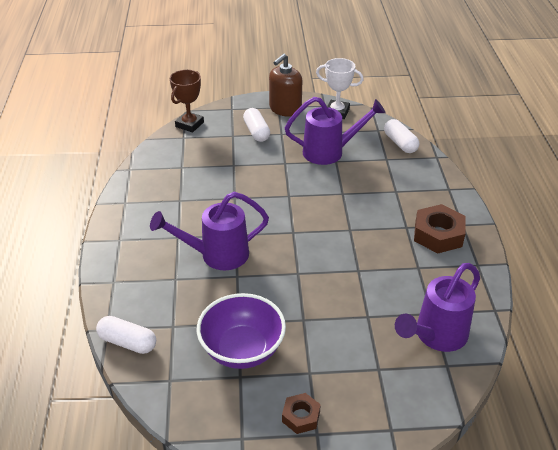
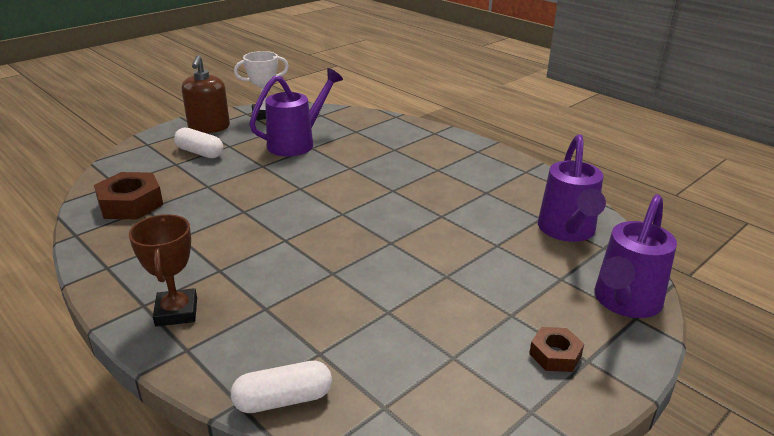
camera: 40 degrees left, 10 degrees down
purple watering can [150,192,269,270] -> purple watering can moved to [595,194,677,318]
brown trophy [170,70,204,132] -> brown trophy moved to [129,214,197,327]
purple bowl [197,293,286,369] -> none
white capsule [384,119,419,153] -> none
brown nut [414,204,465,254] -> brown nut moved to [94,172,163,219]

